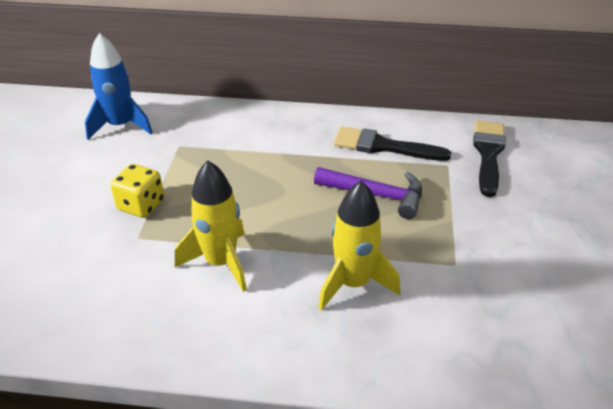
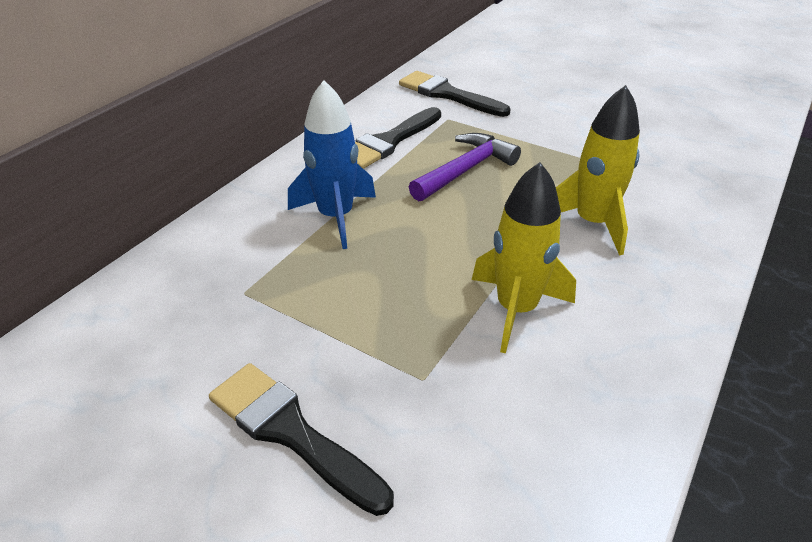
camera: 65 degrees left, 0 degrees up
blue rocket [85,33,153,140] -> blue rocket moved to [288,80,376,249]
yellow dice [110,164,164,218] -> none
none -> black brush [209,363,394,516]

